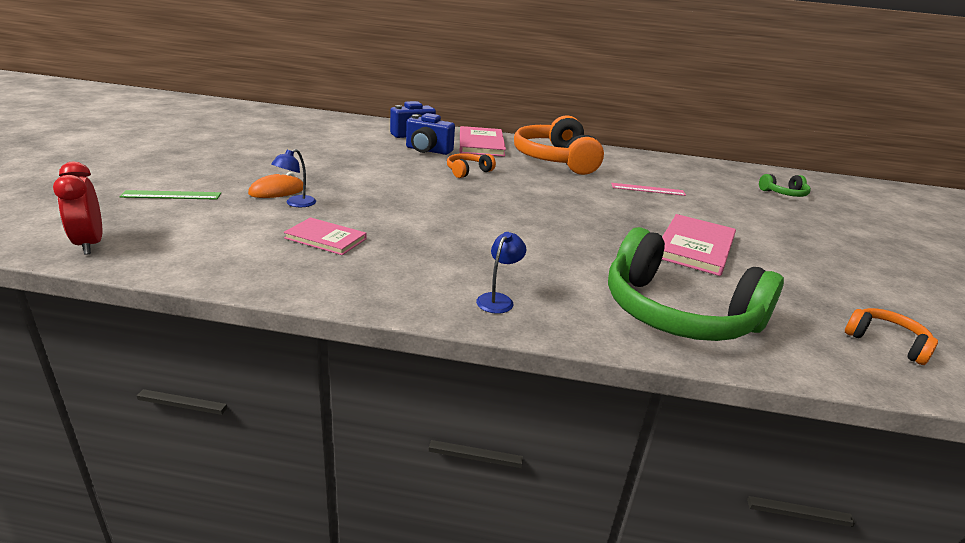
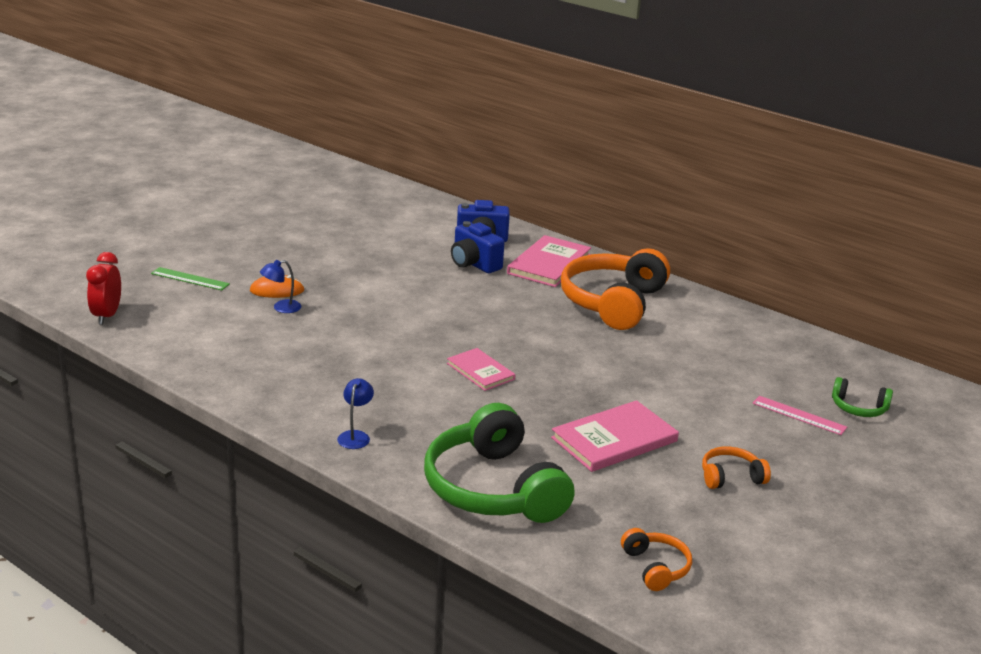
camera: 30 degrees right, 0 degrees up
pink book [284,217,367,255] -> pink book moved to [447,348,515,391]
orange headphones [447,153,496,178] -> orange headphones moved to [702,446,771,489]
blue lamp [476,232,526,314] -> blue lamp turned 45 degrees counterclockwise [337,378,374,449]
pink ruler [611,183,686,196] -> pink ruler moved to [753,396,847,435]

